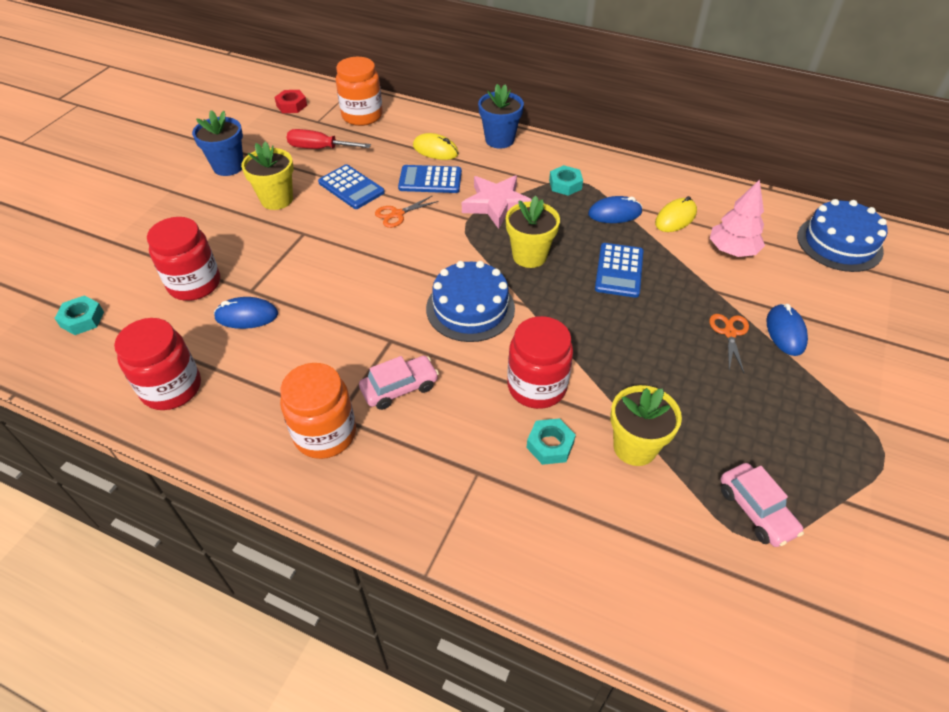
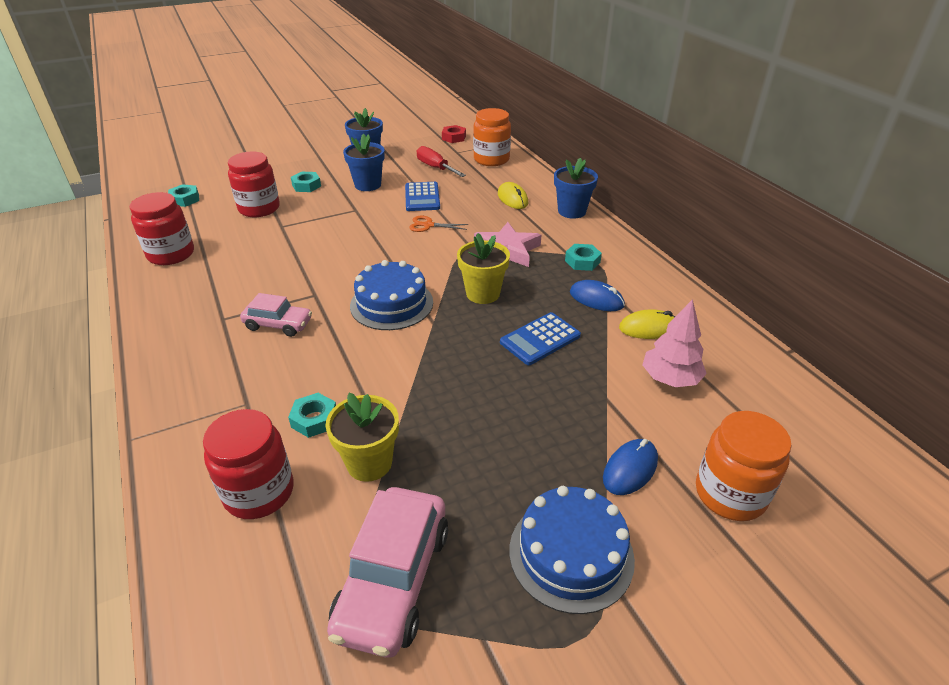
camera: 40 degrees right, 10 degrees down
blue mouse [214,297,278,329] -> none
yellow flower pot [241,142,294,210] -> blue flower pot [343,134,385,191]
orange jar [280,363,356,459] -> orange jar moved to [696,411,792,521]
blue calculator [398,165,462,193] -> none
red jar [507,316,573,409] -> red jar moved to [203,409,294,519]
orange scissors [709,314,749,373] -> none
pink car [721,463,804,547] -> pink car [327,487,448,658], size x1.68
blue cake [797,199,888,272] -> blue cake moved to [509,486,635,614]
none -> turquoise nut [291,172,321,192]

